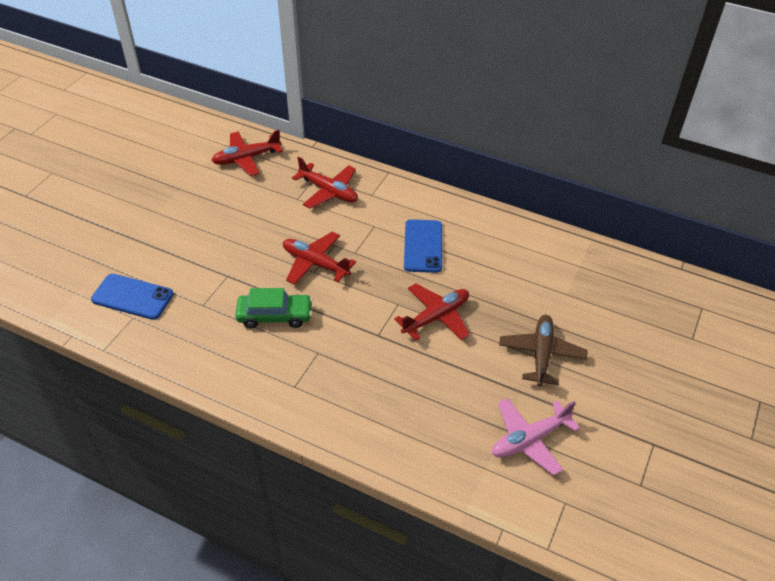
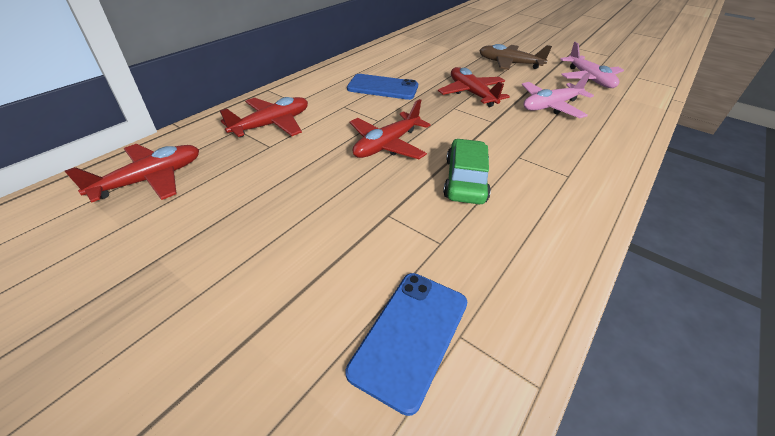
camera: 80 degrees left, 5 degrees down
red plane [211,130,283,176] -> red plane turned 120 degrees counterclockwise [65,144,199,203]
none -> pink plane [522,73,594,118]

